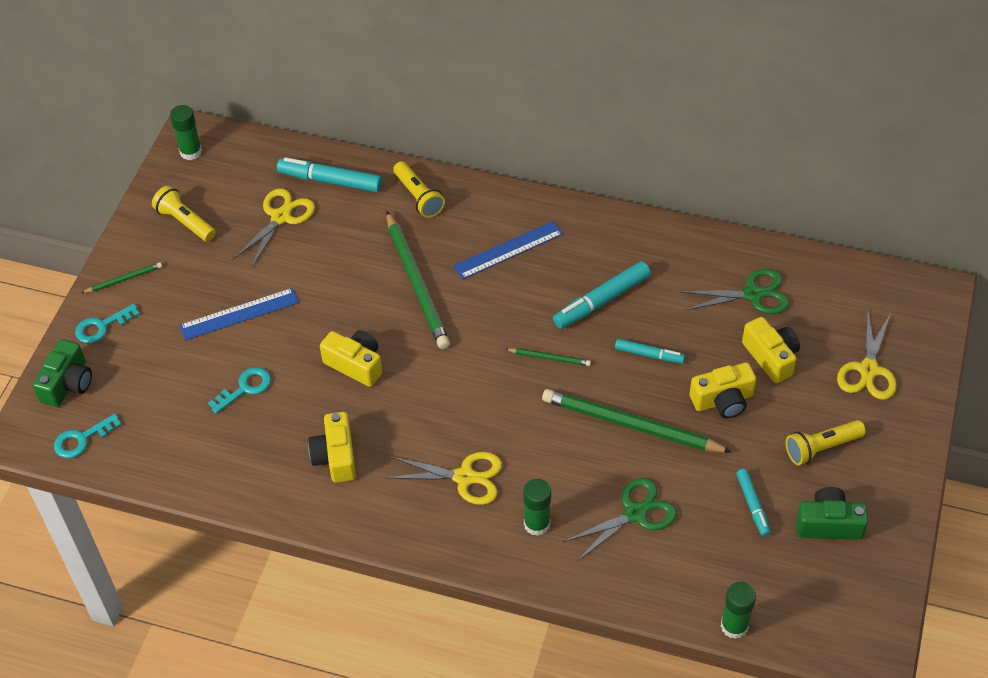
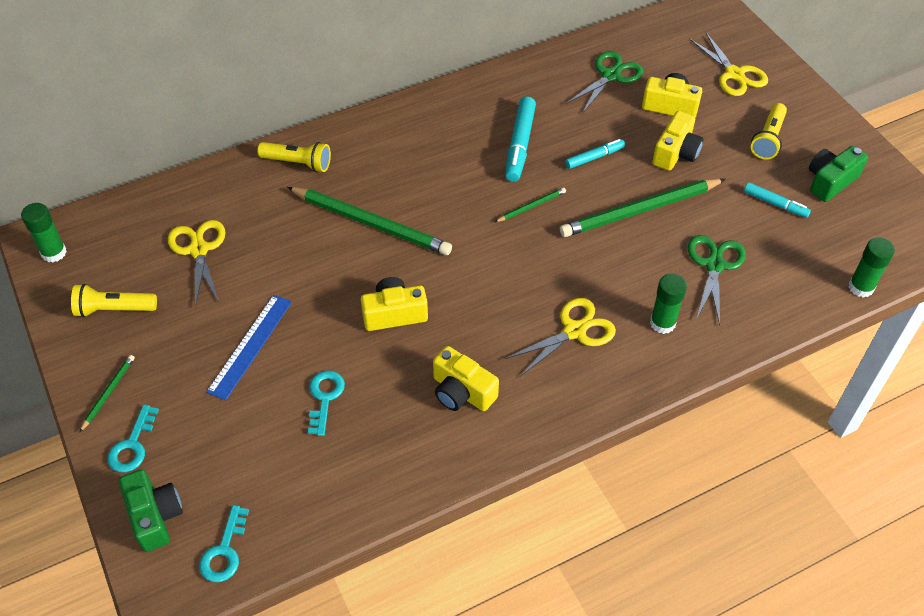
camera: 45 degrees left, 0 degrees up
turquoise marker [277,157,382,192] -> none
blue ruler [453,221,563,280] -> none

